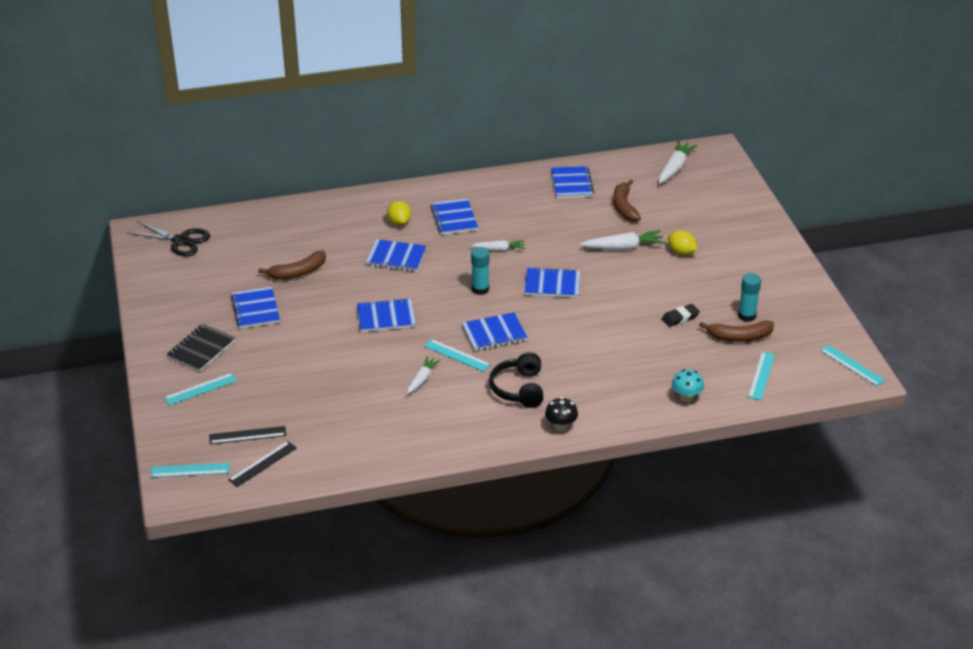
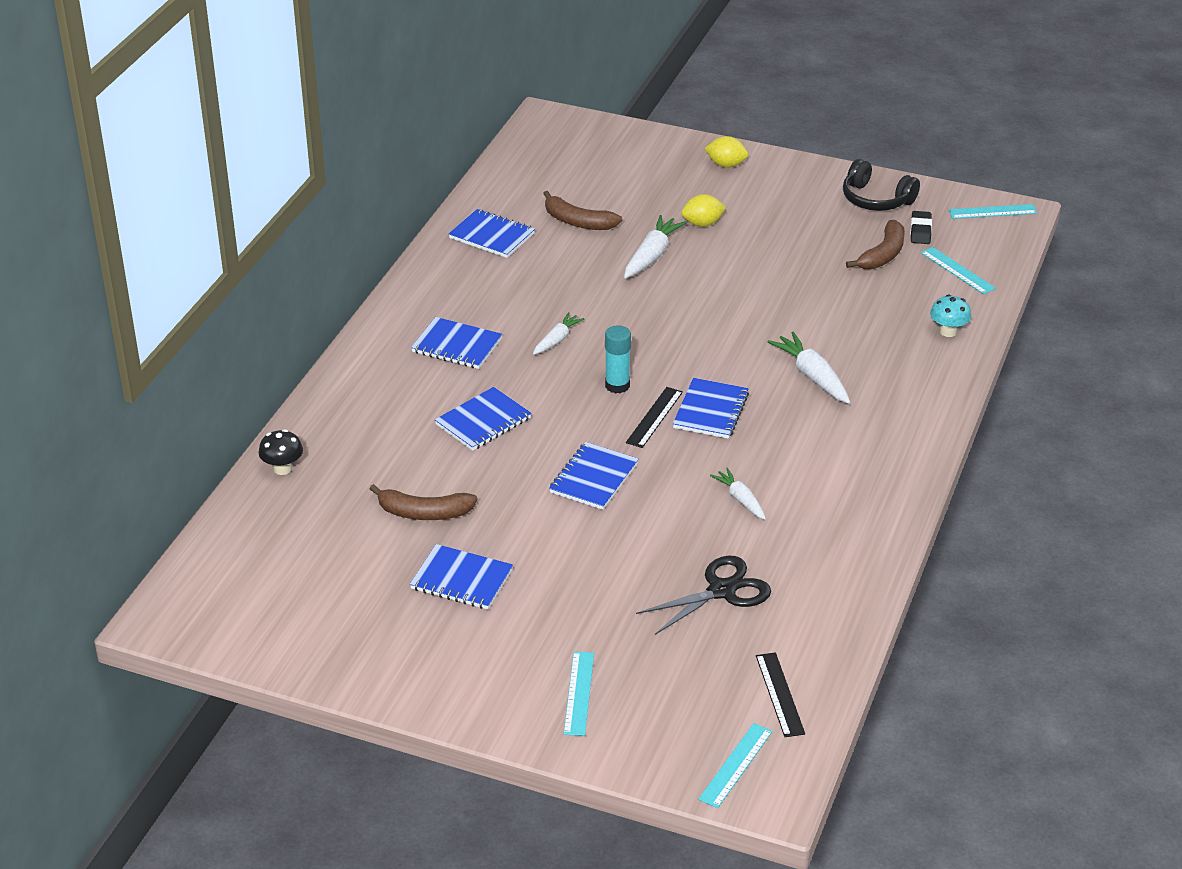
camera: 55 degrees left, 0 degrees up
black scissors [127,221,210,256] -> black scissors moved to [636,555,771,635]
black notebook [167,324,235,371] -> none
black ruler [209,426,286,444] -> black ruler moved to [626,387,683,448]
brown banana [258,251,326,280] -> brown banana turned 90 degrees clockwise [370,484,477,520]
yellow lemon [387,201,411,226] -> yellow lemon moved to [704,136,748,168]
turquoise ruler [424,339,491,372] -> none
black headphones [489,352,544,408] -> black headphones moved to [843,159,920,211]
blue notebook [525,267,580,298] -> none
black mushroom [545,397,578,431] -> black mushroom moved to [258,429,303,475]
white carrot [659,140,697,184] -> white carrot moved to [768,332,850,404]
black eraser [662,304,700,327] -> black eraser moved to [910,211,932,244]
turquoise glue stick [738,273,761,322] -> none

